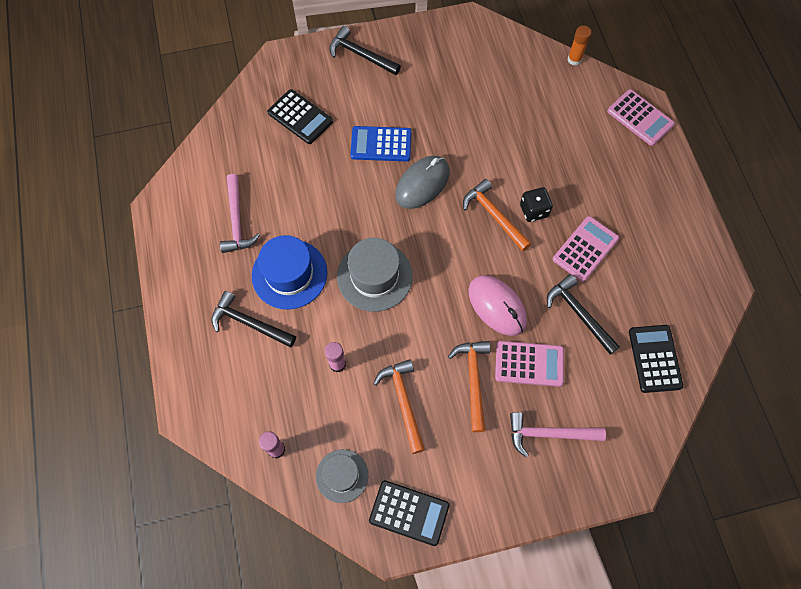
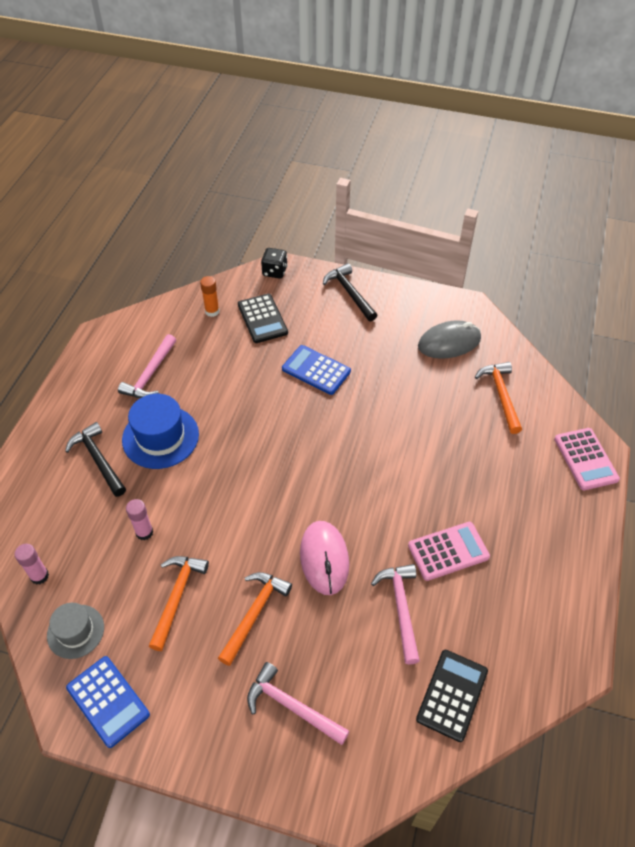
camera: 30 degrees right, 15 degrees down
grey hat [337,238,413,312] -> none
black calculator [369,480,449,546] -> blue calculator [66,656,150,748]
grey mouse [395,156,450,209] -> grey mouse moved to [418,320,481,359]
orange hammer [463,179,531,251] -> orange hammer moved to [475,362,522,434]
pink calculator [495,341,564,387] -> none
black dice [520,187,553,222] -> black dice moved to [261,248,288,279]
black hammer [547,274,620,355] -> pink hammer [371,564,420,665]
orange glue stick [568,25,592,65] -> orange glue stick moved to [200,276,219,317]

